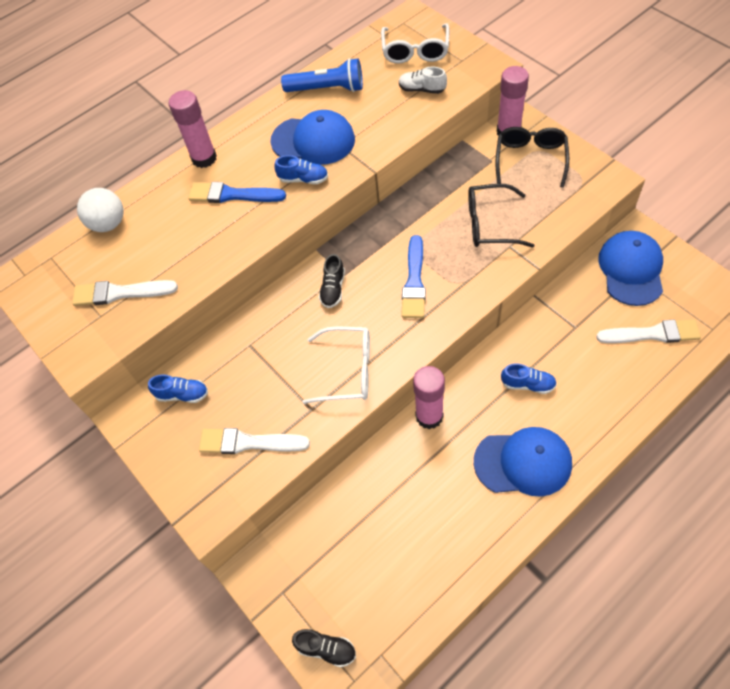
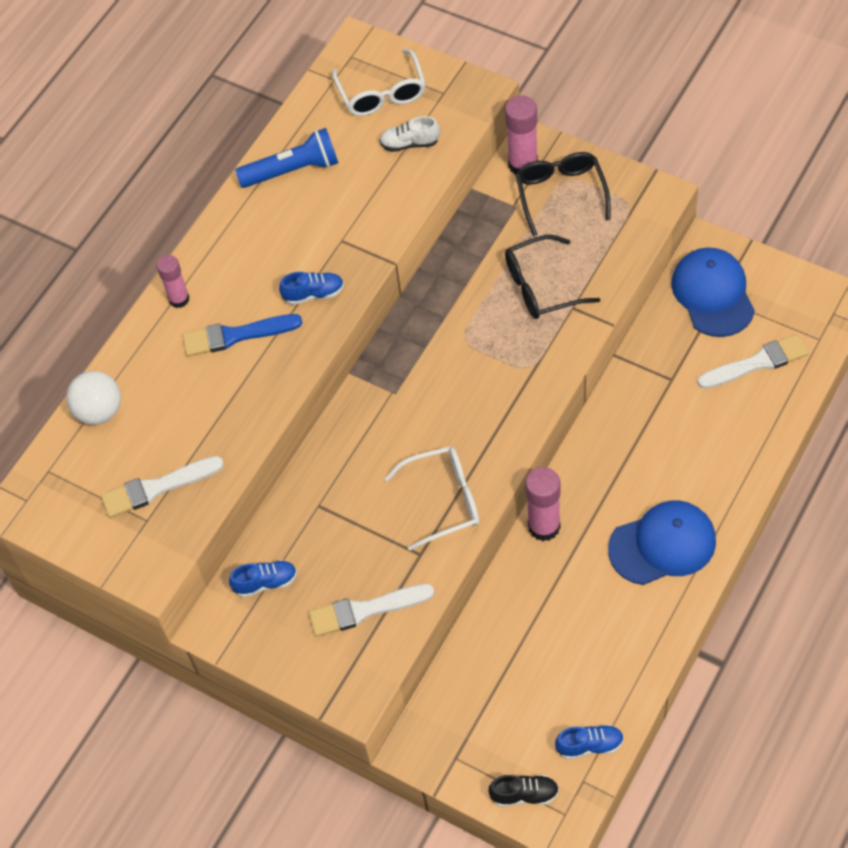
camera: 20 degrees left, 0 degrees up
pink glue stick [169,90,217,168] -> pink glue stick [157,255,190,308], size x0.66
blue cap [270,110,355,165] -> none
black shoe [319,254,345,308] -> none
blue brush [401,235,426,318] -> none
blue shoe [501,364,557,394] -> blue shoe moved to [555,724,624,759]

